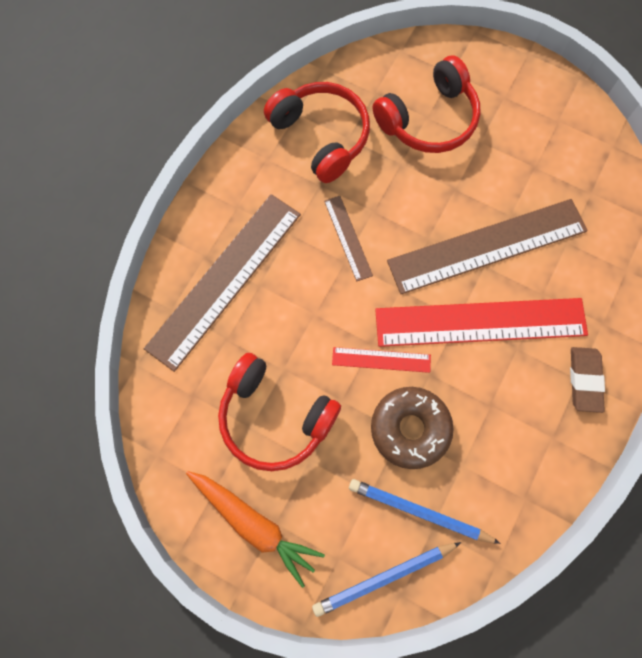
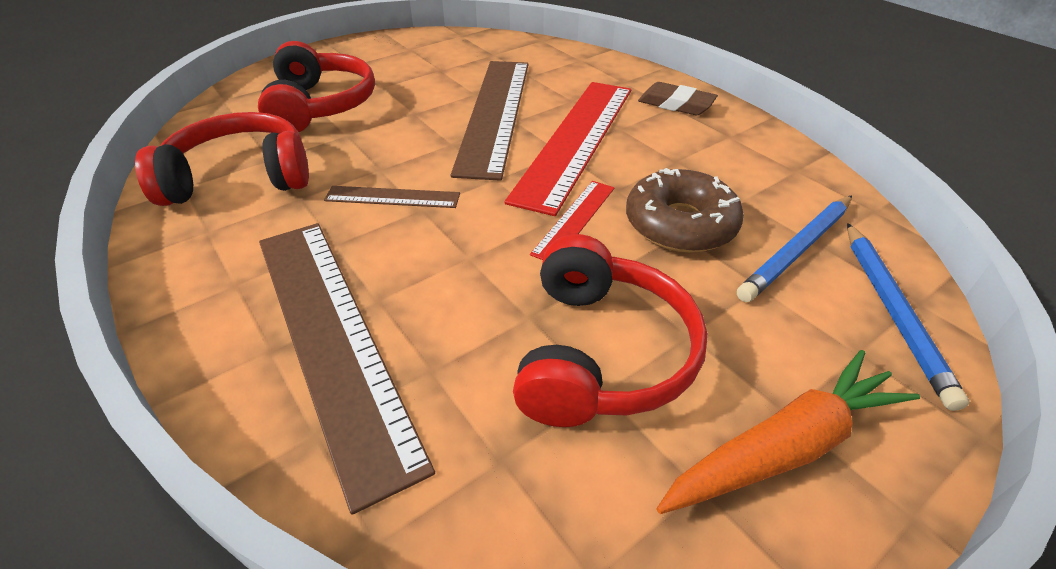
camera: 65 degrees left, 30 degrees down
red headphones [218,353,341,471] -> red headphones turned 45 degrees counterclockwise [513,234,708,427]

